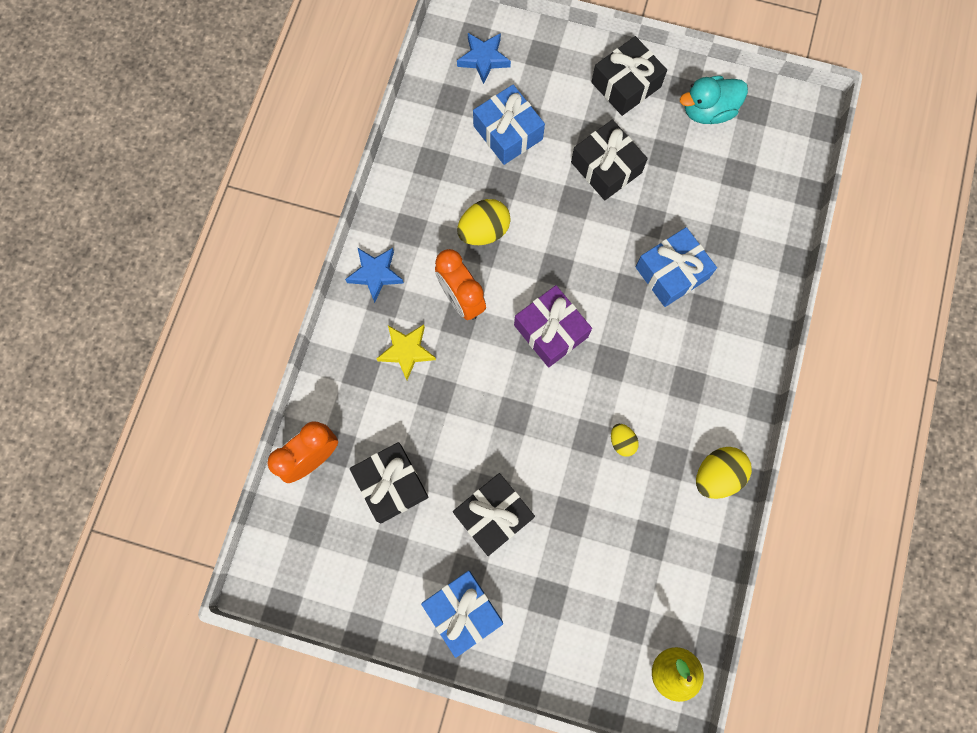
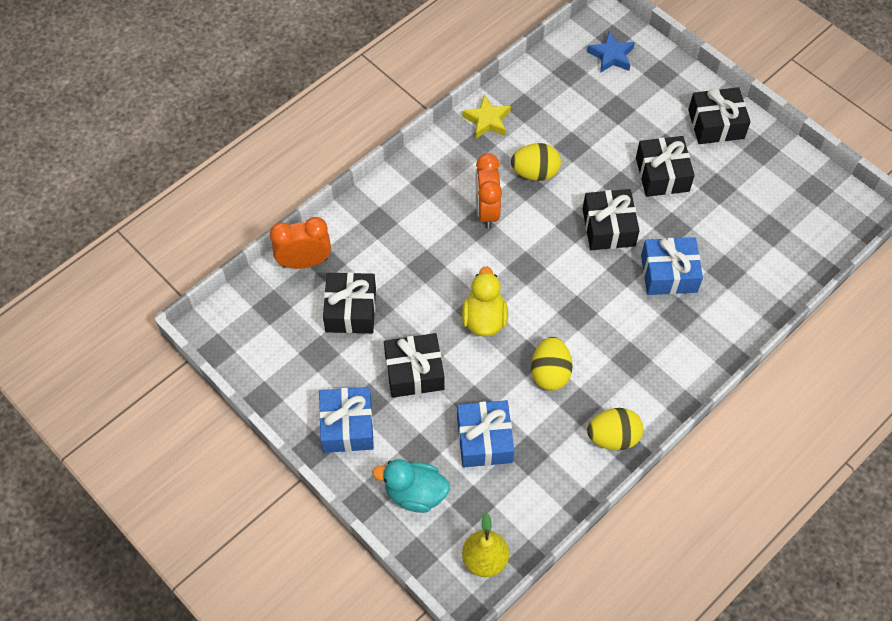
camera: 30 degrees right, 15 degrees down
blue star [345,248,404,303] -> none
yellow star [376,324,436,380] -> yellow star moved to [462,95,511,139]
blue gift [473,85,545,165] -> blue gift moved to [457,400,514,468]
purple gift [514,285,592,367] -> none
yellow egg [611,424,639,457] -> yellow egg [531,337,573,391], size x1.75
turquoise duck [680,76,748,124] -> turquoise duck moved to [372,459,450,513]
none -> yellow duck [462,266,508,336]
none -> black gift [582,189,640,250]

